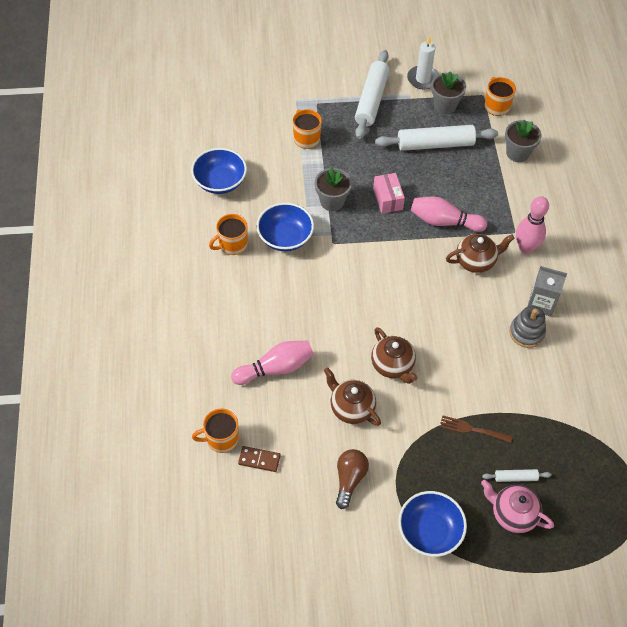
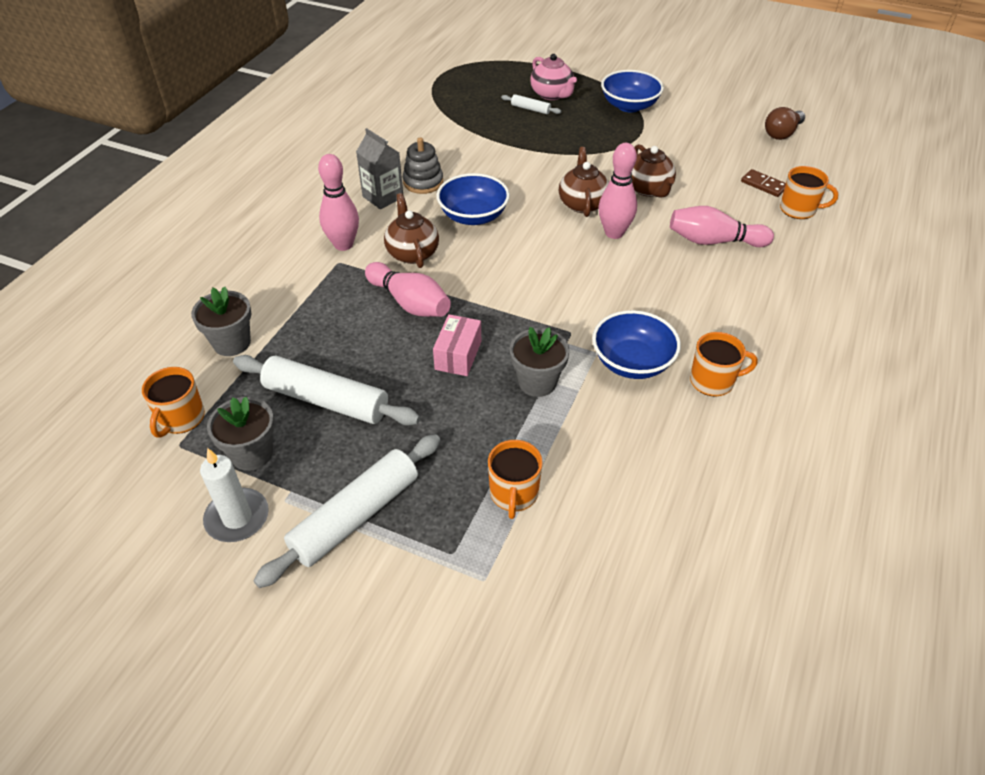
camera: 150 degrees left, 10 degrees down
blue bowl [191,148,247,194] -> blue bowl moved to [437,173,510,225]
brown light bulb [336,449,369,509] -> brown light bulb moved to [765,107,805,140]
brown fork [440,415,513,443] -> none
brown teapot [446,234,515,273] -> brown teapot turned 60 degrees clockwise [384,193,439,268]
none -> pink bowling pin [599,143,637,239]

